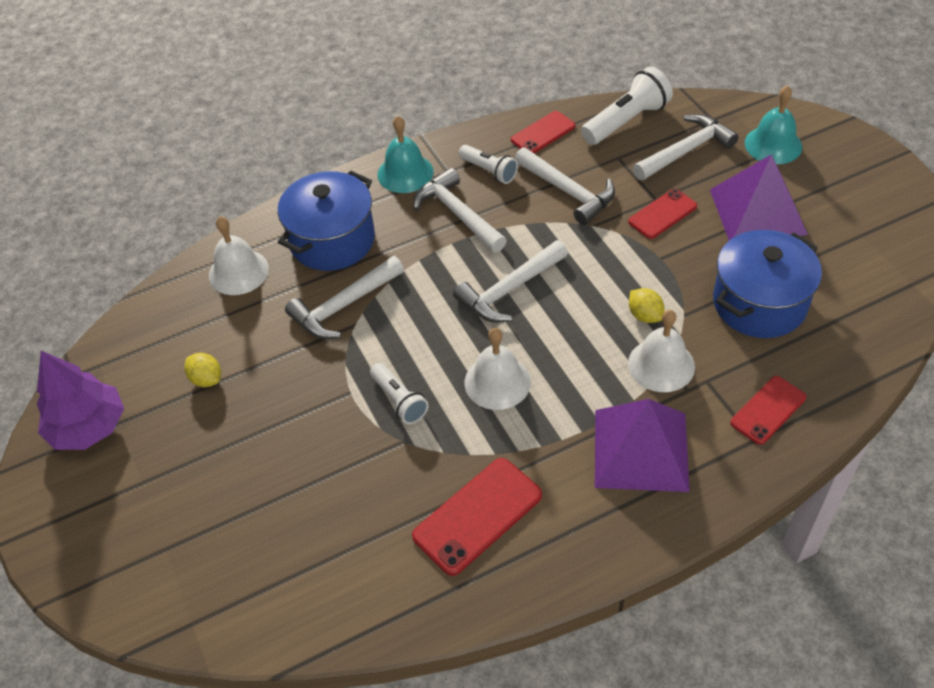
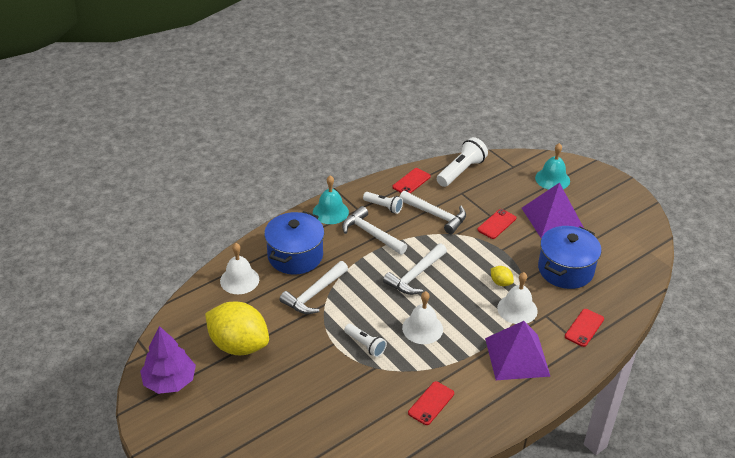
camera: 15 degrees left, 10 degrees down
yellow lemon [184,353,221,387] -> yellow lemon [205,302,269,355], size x2.45
red phone [412,458,542,576] -> red phone [408,381,454,425], size x0.65
white hammer [633,114,739,180] -> none

